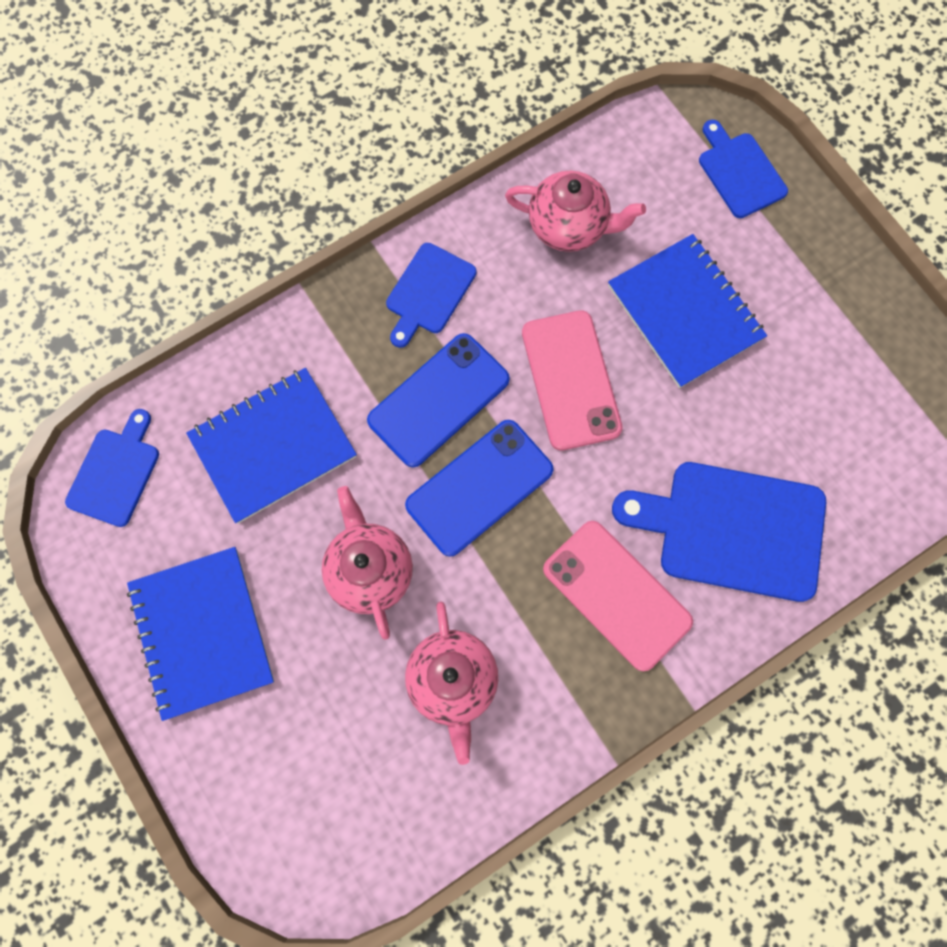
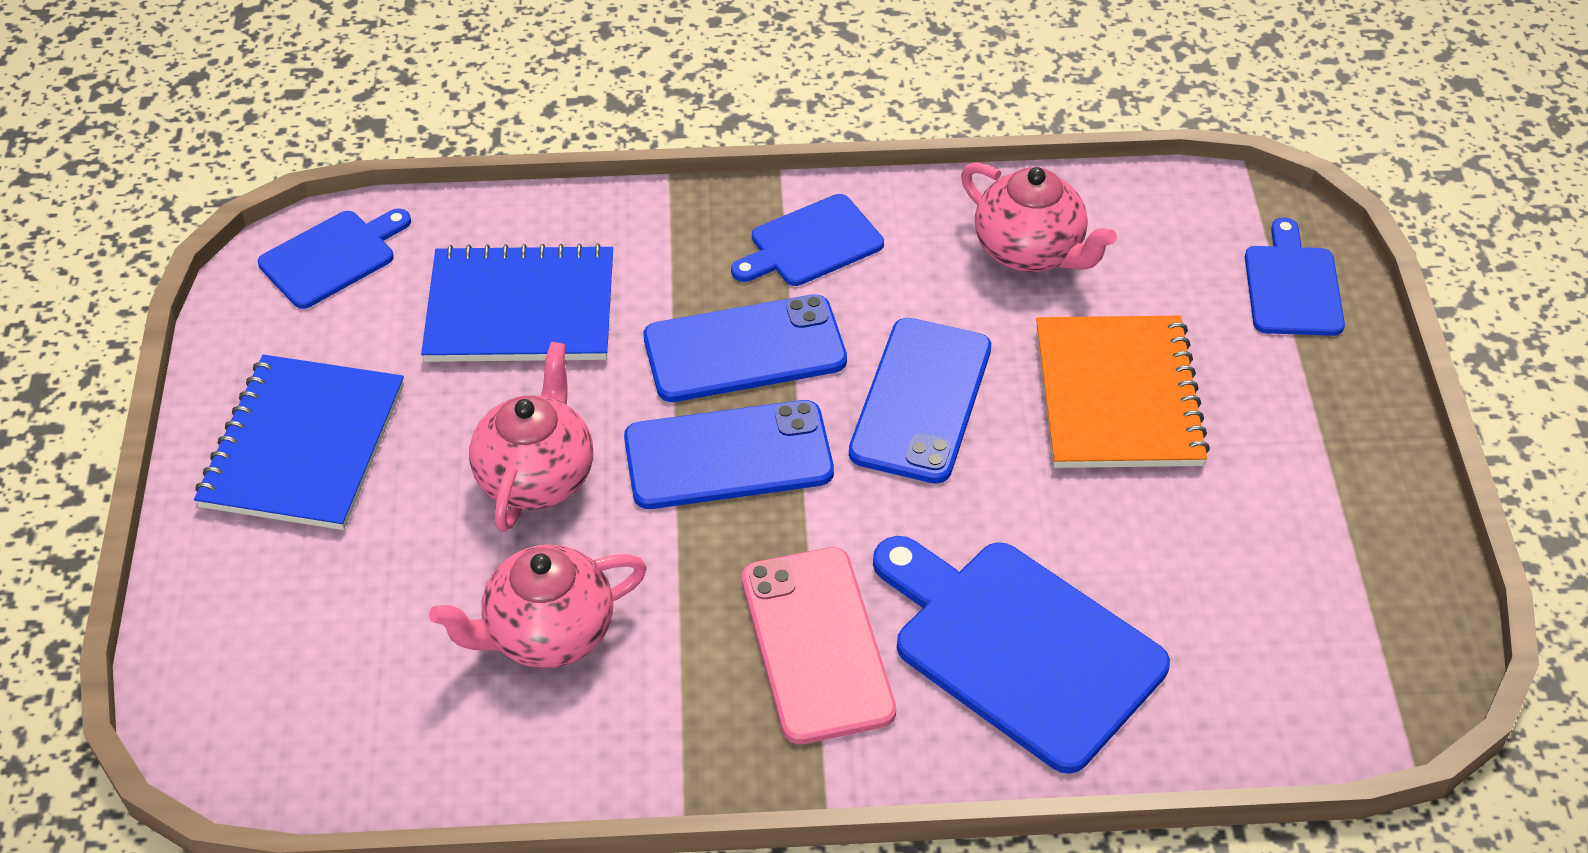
camera: 30 degrees right, 25 degrees down
pink teapot [405,601,498,765] -> pink teapot turned 45 degrees clockwise [429,544,647,668]
pink phone [522,310,623,451] -> blue phone [849,318,991,484]
blue notebook [608,234,767,388] -> orange notebook [1036,316,1210,468]

